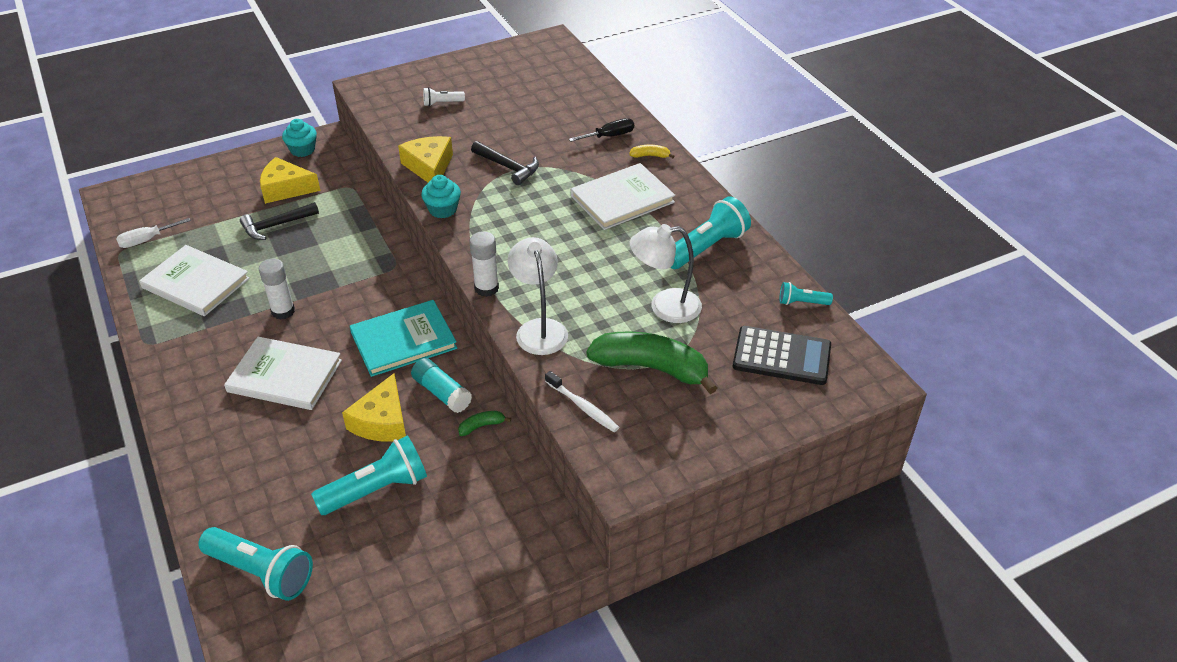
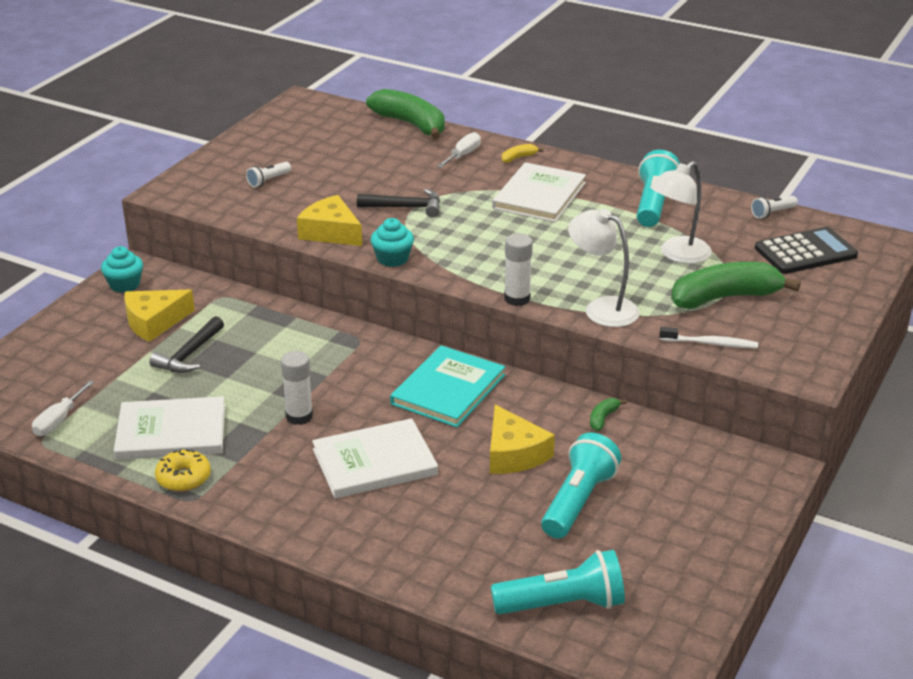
camera: 35 degrees left, 10 degrees down
turquoise glue stick [411,358,472,413] -> none
black screwdriver [569,118,634,142] -> white screwdriver [437,132,481,168]
turquoise flashlight [779,282,833,305] -> white flashlight [751,196,798,219]
none -> yellow donut [155,449,211,492]
none -> green banana [366,89,445,140]

